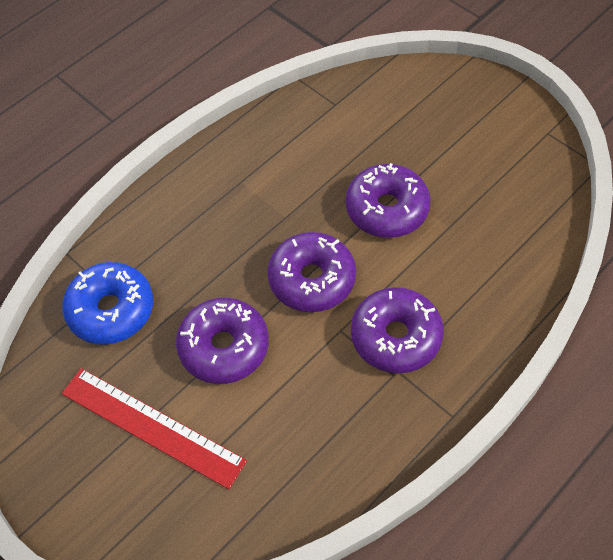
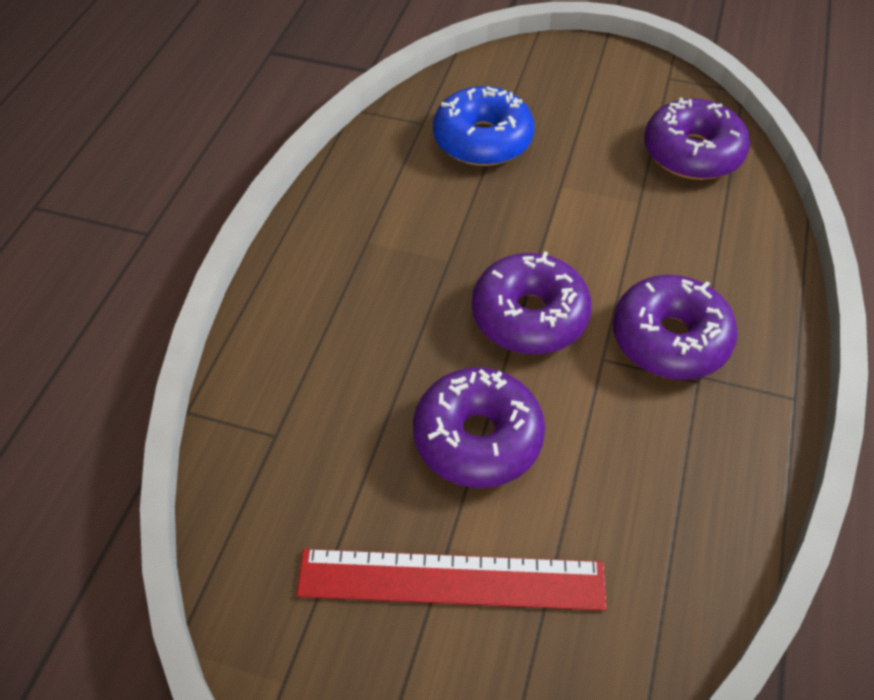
camera: 30 degrees left, 5 degrees down
blue donut [62,262,153,345] -> blue donut moved to [433,86,534,166]
purple donut [346,163,430,238] -> purple donut moved to [644,97,750,180]

